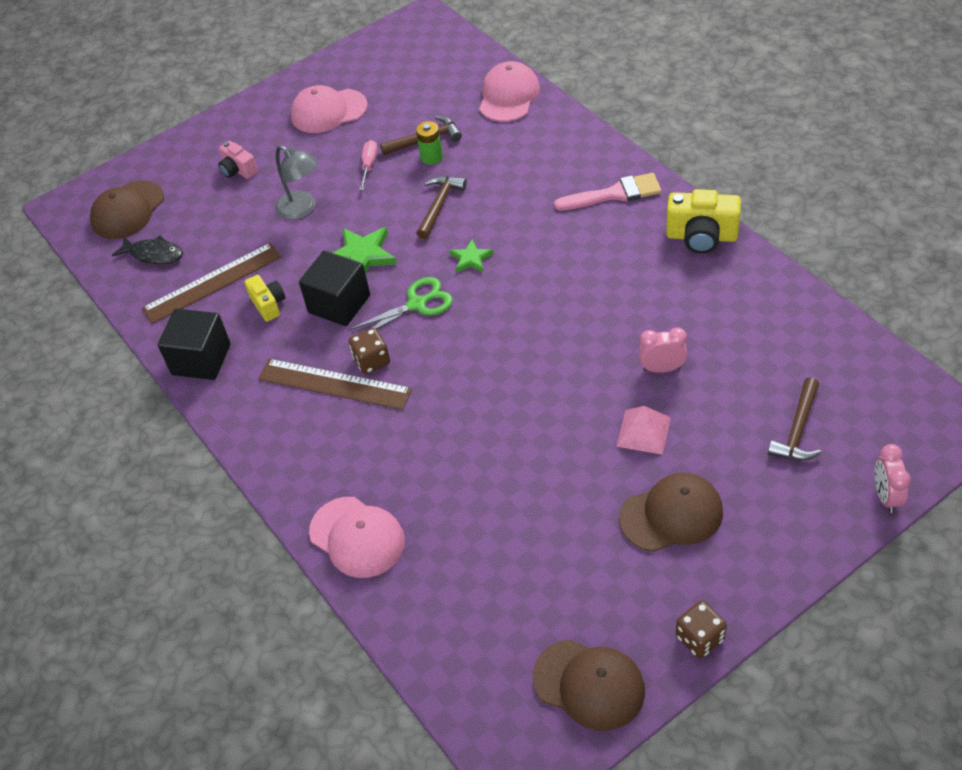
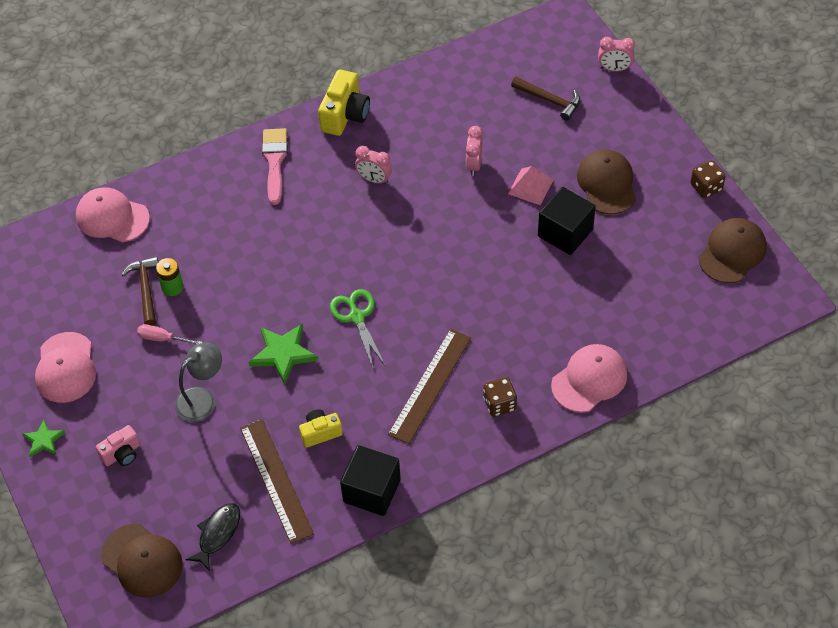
camera: 85 degrees left, 5 degrees up
black cube [299,250,370,326] -> black cube moved to [538,187,596,255]
brown dice [349,328,390,374] -> brown dice moved to [483,377,517,417]
brown hammer [416,176,467,239] -> none
green star [449,239,494,273] -> green star moved to [22,420,65,457]
none -> pink clock [355,146,392,184]

